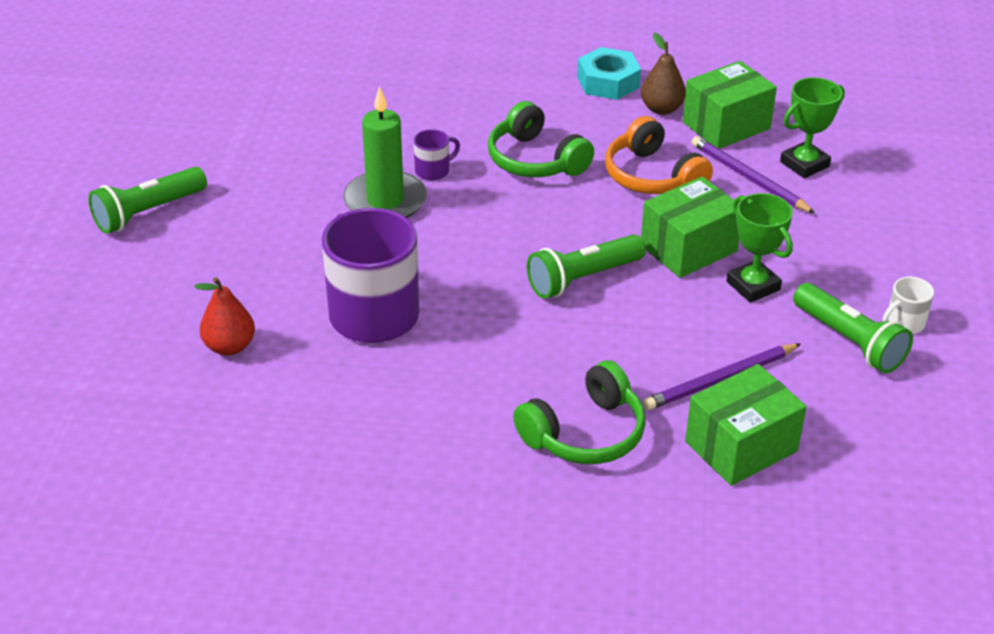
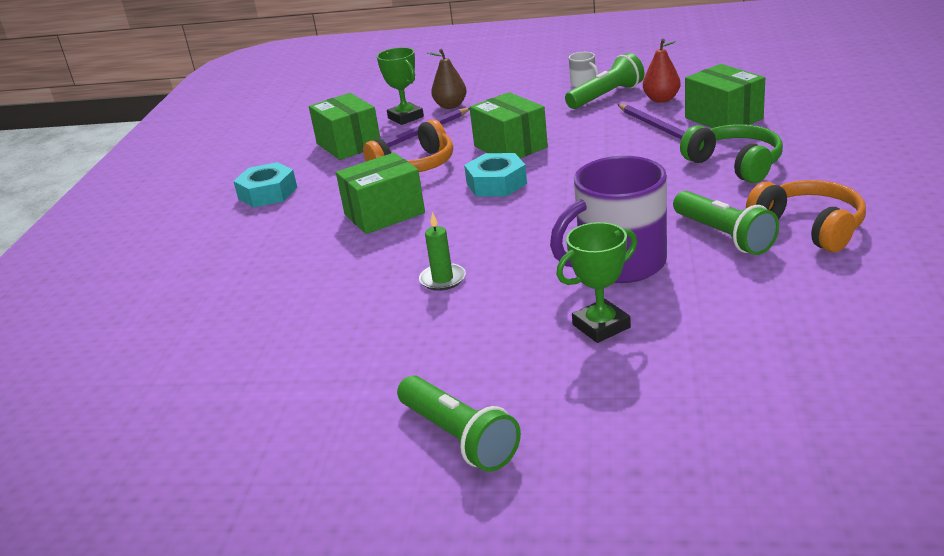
camera: 85 degrees left, 10 degrees down
red pear [194,277,255,355] -> red pear moved to [643,39,681,103]
green candle [343,86,427,218] -> green candle [419,212,466,291], size x0.55
purple mug [414,129,460,181] -> none
green headphones [488,101,594,177] -> green box [336,152,425,234]
green flashlight [527,234,646,299] -> green flashlight moved to [673,191,779,255]
brown pear [641,33,686,115] -> brown pear moved to [427,49,467,109]
green trophy [726,193,793,303] -> green trophy moved to [556,222,637,343]
none -> turquoise nut [464,153,527,196]
none -> orange headphones [746,180,866,252]

